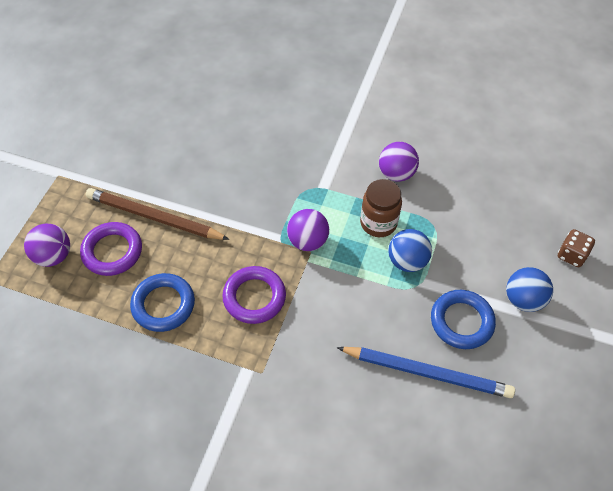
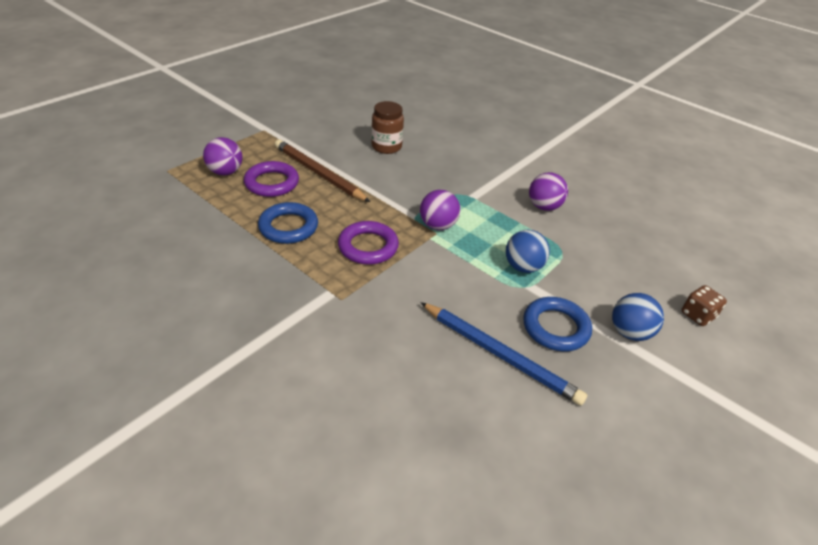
camera: 20 degrees right, 15 degrees down
brown jar [360,179,402,237] -> brown jar moved to [371,101,404,154]

